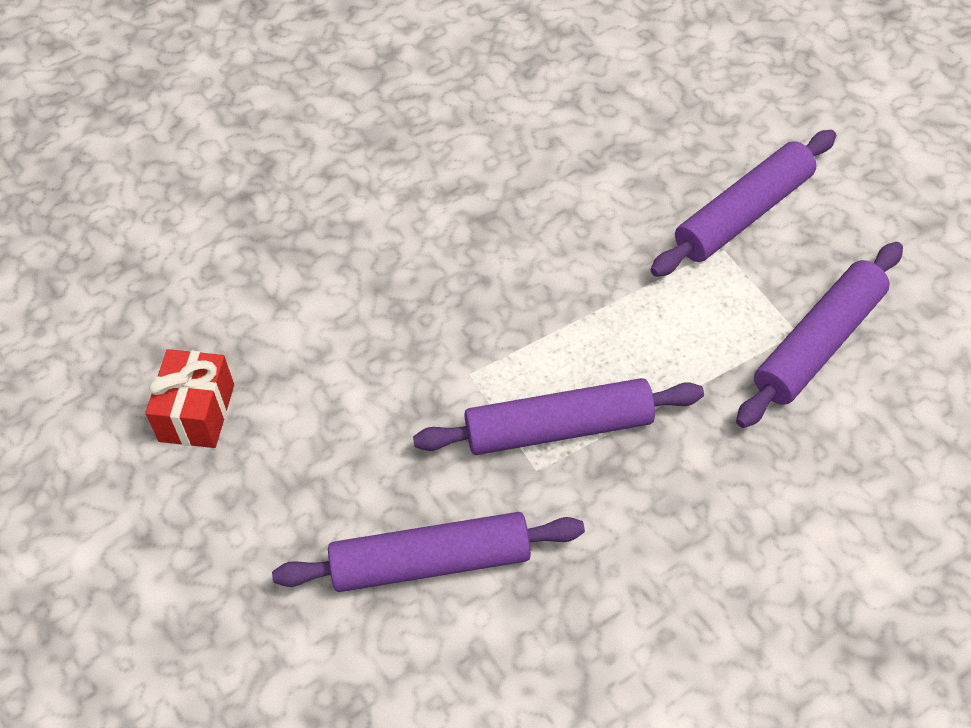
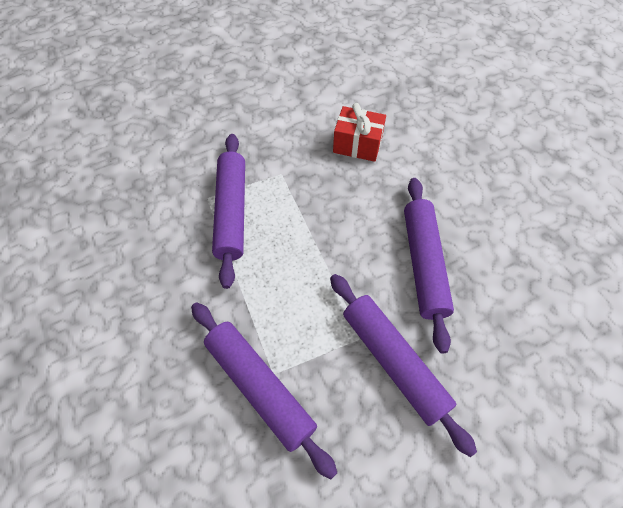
camera: 95 degrees right, 5 degrees up
red gift [145,349,234,448] -> red gift moved to [333,103,386,162]
purple rolling pin [272,512,585,592] -> purple rolling pin moved to [404,178,454,353]

